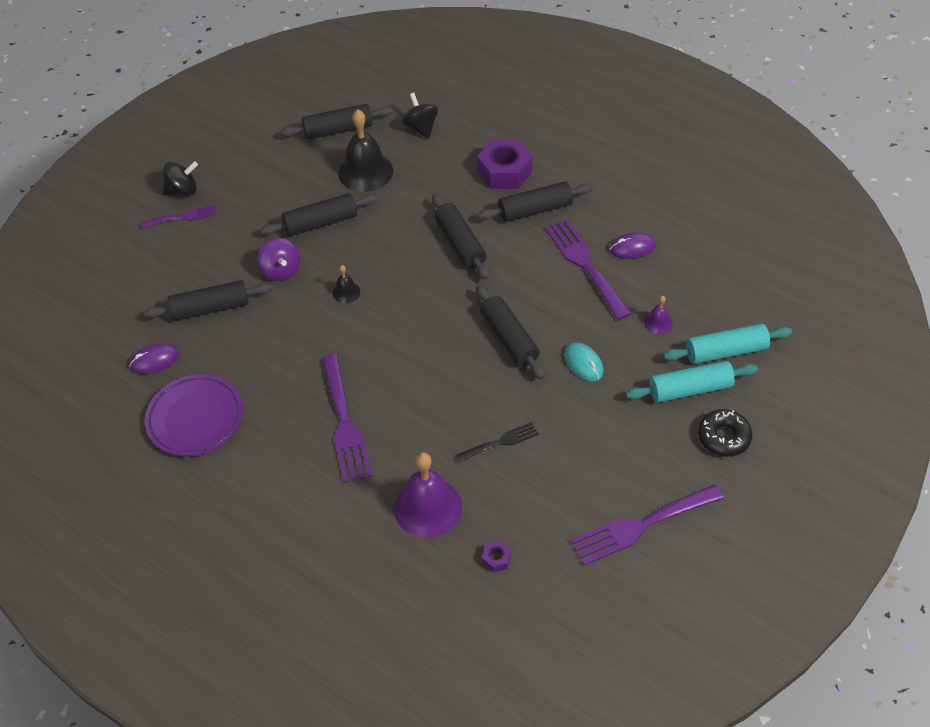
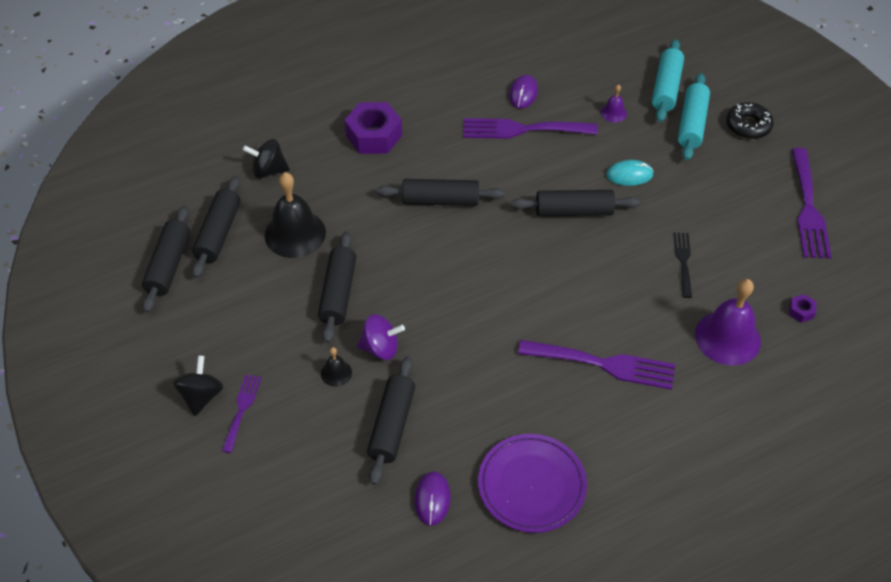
camera: 65 degrees left, 0 degrees up
black bell [333,265,360,303] -> black bell moved to [321,347,352,387]
black rolling pin [477,181,593,222] -> black rolling pin moved to [142,206,190,313]

